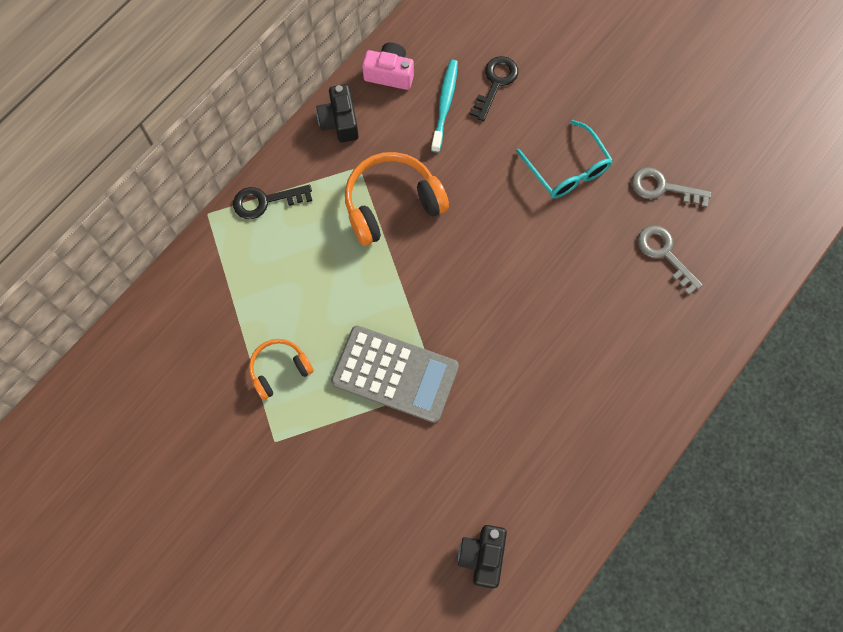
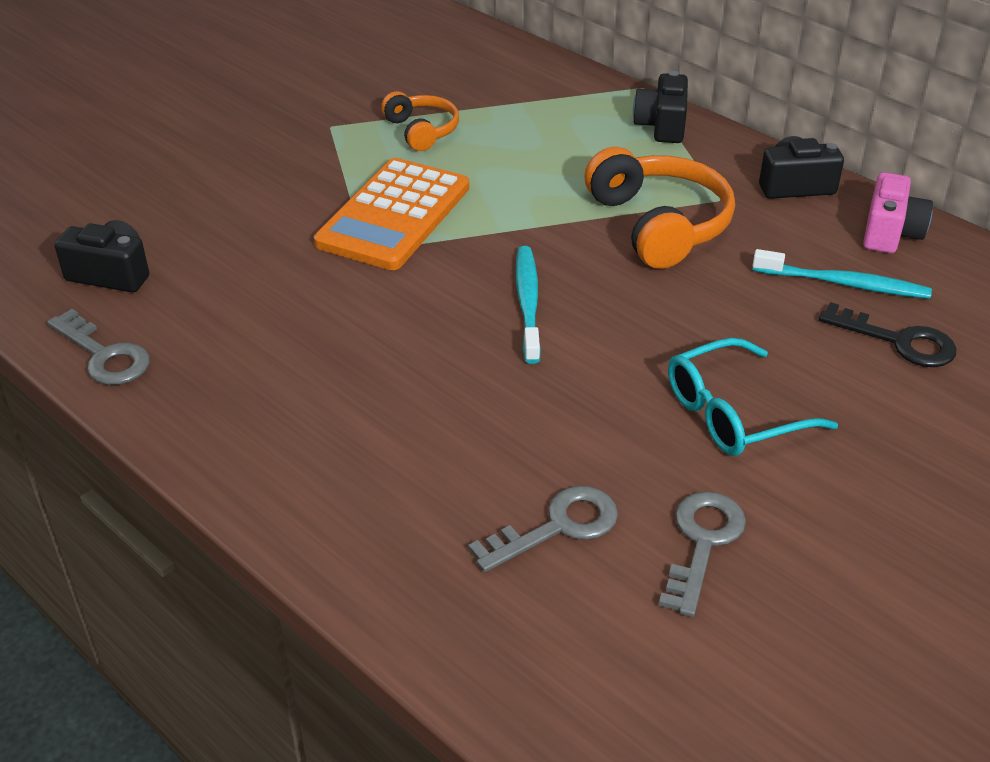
camera: 95 degrees right, 30 degrees down
black key [233,185,312,219] -> black camera [633,71,688,143]
grey calculator [331,326,459,423] -> orange calculator [314,158,469,270]
none -> grey key [47,309,150,385]
none -> turquoise toothbrush [516,246,541,364]

